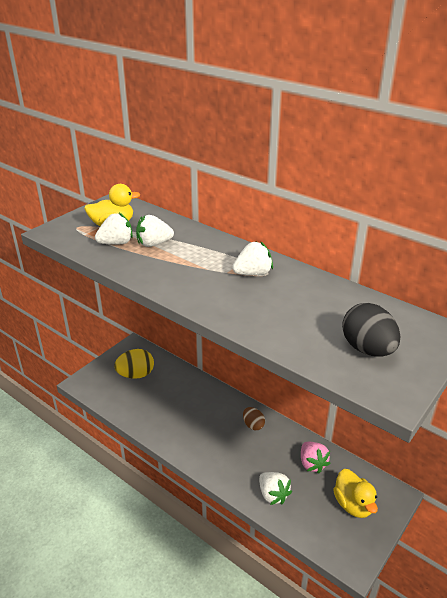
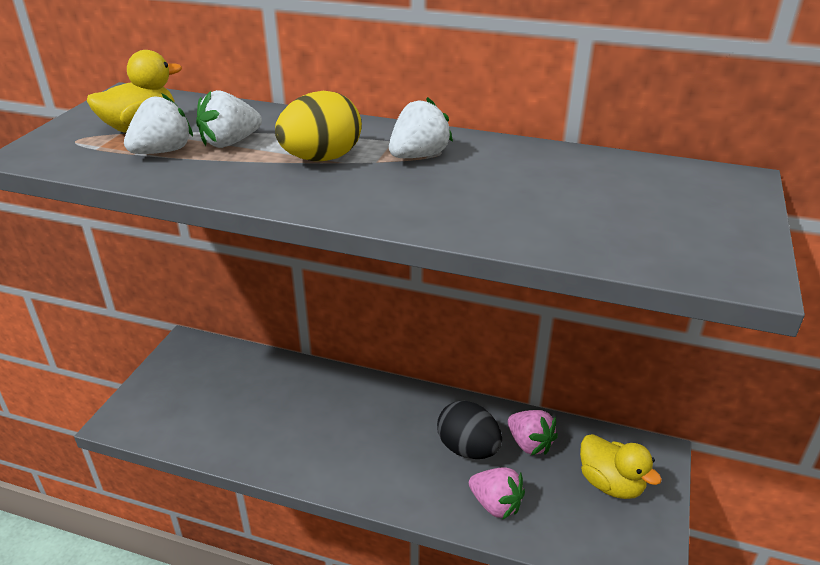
camera: 20 degrees left, 0 degrees up
yellow egg [114,349,154,379] -> yellow egg moved to [275,91,362,161]
brown egg [243,407,265,430] -> none
white strawberry [259,472,292,505] -> pink strawberry [469,467,525,520]
black egg [342,303,400,357] -> black egg moved to [437,401,502,459]

